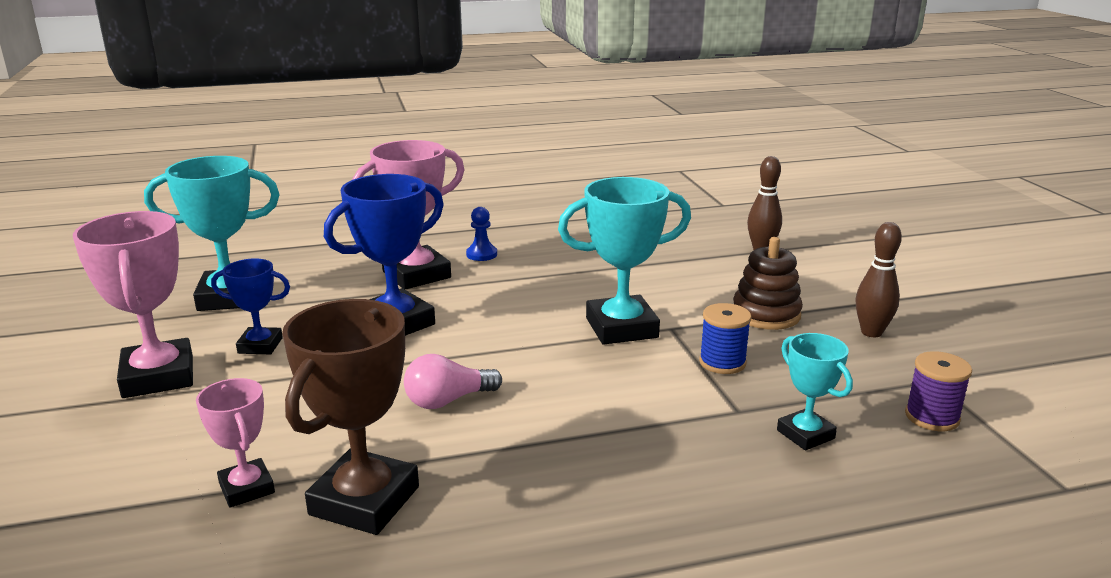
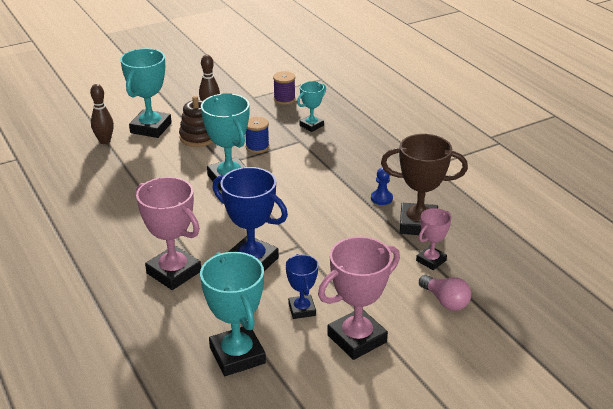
camera: 105 degrees left, 10 degrees up
pink light bulb [404,354,502,409] -> pink light bulb moved to [419,275,471,311]
blue pawn [466,207,497,261] -> blue pawn moved to [371,168,393,205]
none -> turquoise trophy [120,48,172,138]

